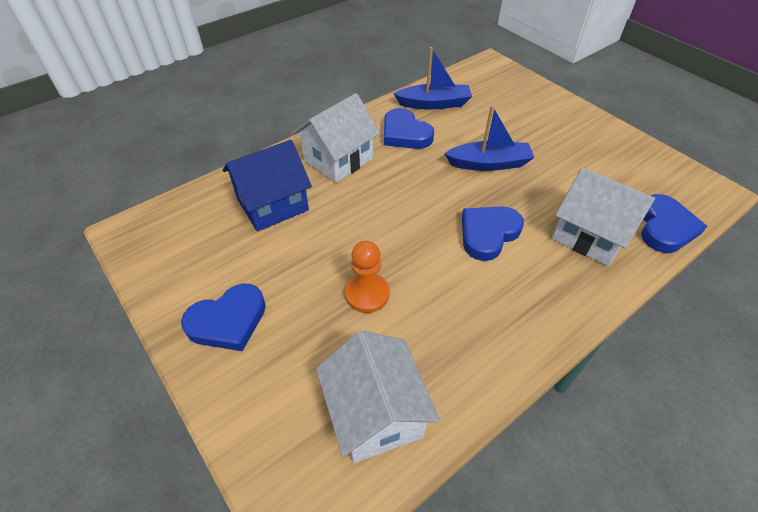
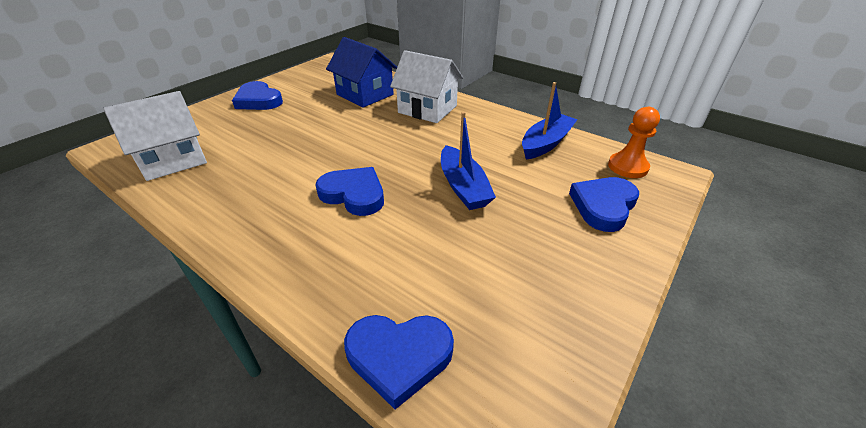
camera: 75 degrees right, 10 degrees down
orange pawn [345,241,390,313] -> orange pawn moved to [608,107,660,178]
blue heart [384,108,434,149] -> blue heart moved to [569,177,639,232]
blue boat [393,47,472,110] -> blue boat turned 120 degrees counterclockwise [522,82,578,160]
white house [552,168,655,266] -> none

